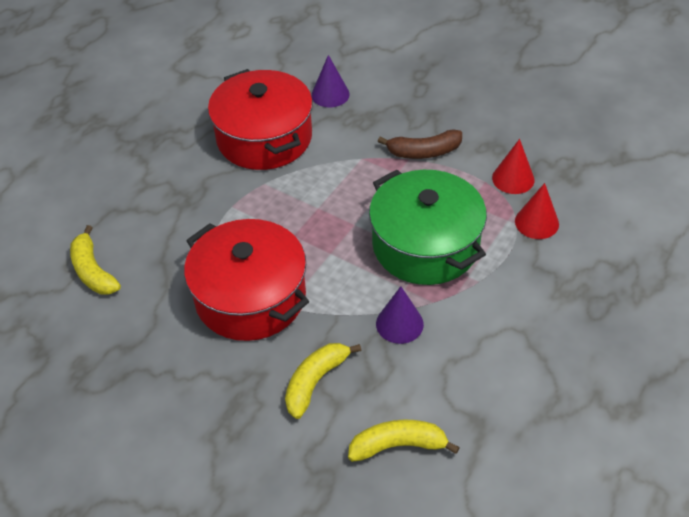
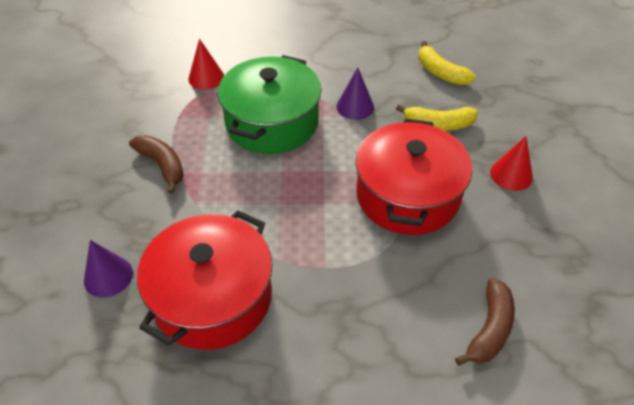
camera: 125 degrees left, 0 degrees up
yellow banana [70,225,121,295] -> brown banana [455,278,515,366]
red cone [492,139,534,194] -> red cone moved to [490,136,533,191]

